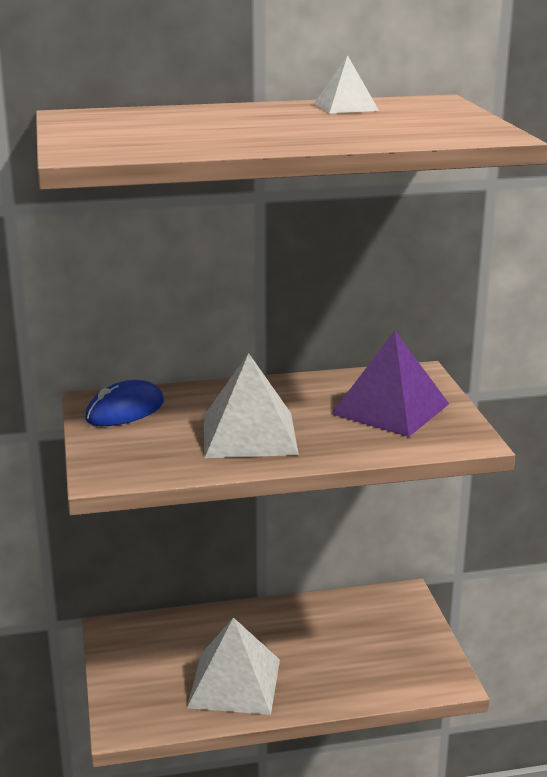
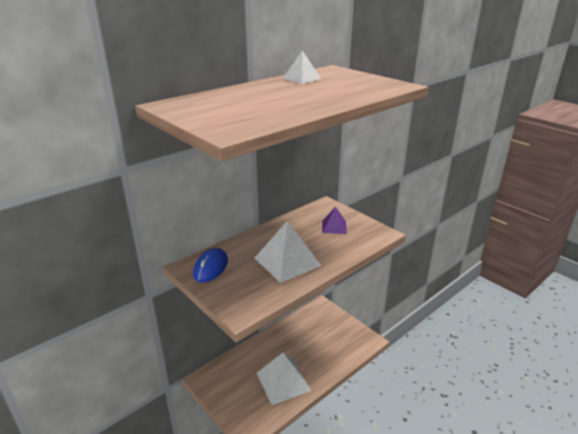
camera: 30 degrees left, 5 degrees up
purple pyramid [331,330,449,437] -> purple pyramid [322,207,347,234], size x0.55

